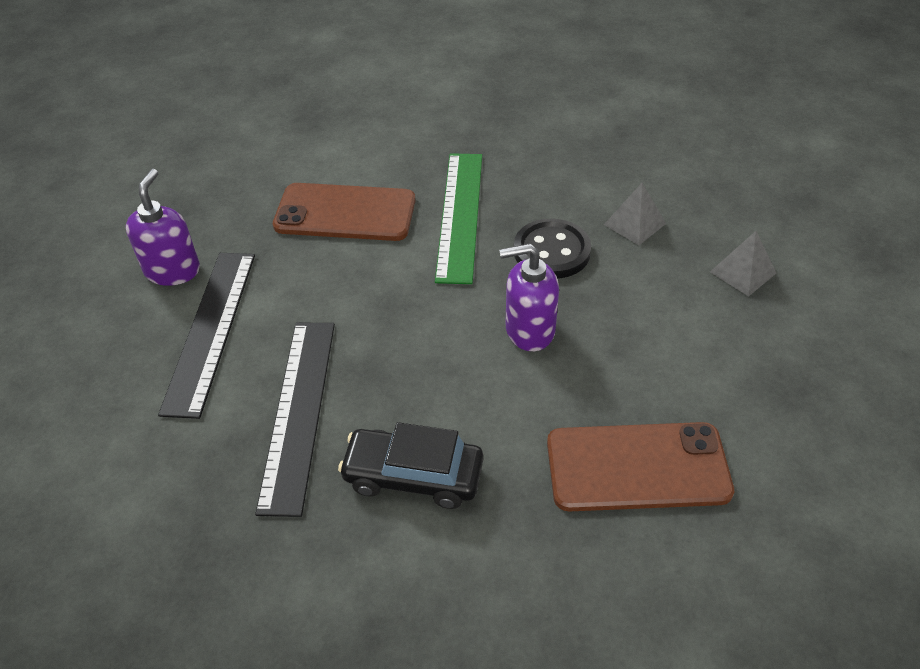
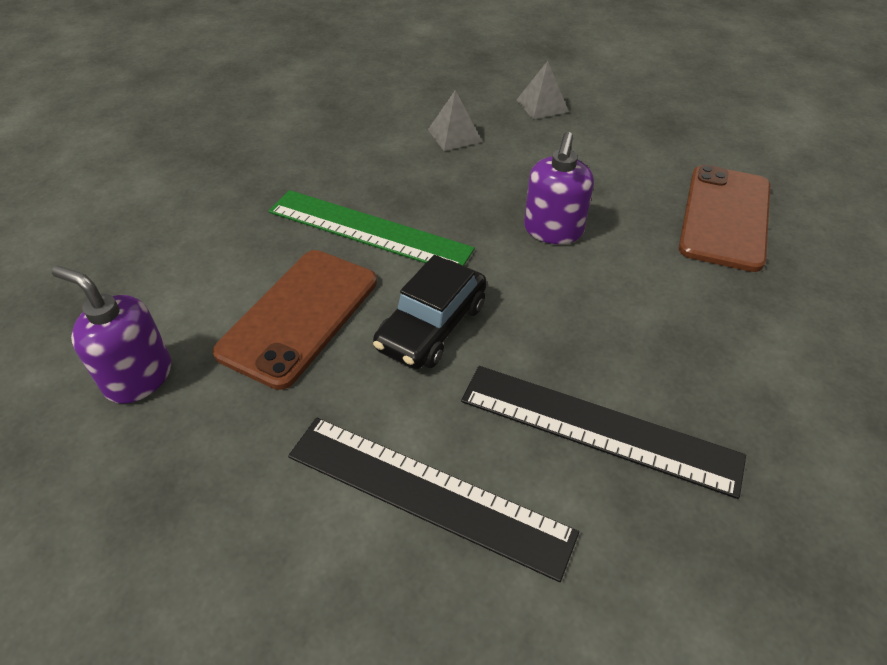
camera: 70 degrees left, 0 degrees up
purple soap dispenser [126,169,200,286] -> purple soap dispenser moved to [52,266,171,404]
black car [338,422,483,509] -> black car moved to [373,255,487,369]
black button [514,218,591,279] -> none

